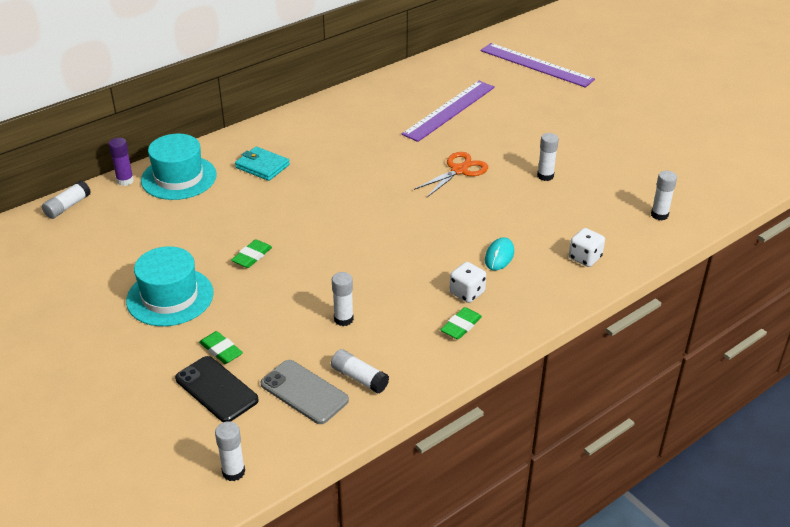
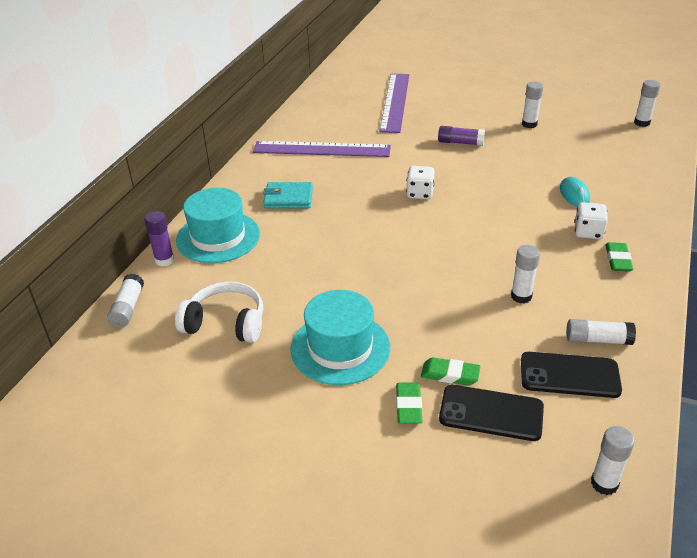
camera: 30 degrees left, 0 degrees up
green eraser [231,239,272,268] -> green eraser moved to [396,383,422,424]
grey phone [261,360,349,424] -> black phone [521,352,622,398]
orange scissors [414,152,488,197] -> purple glue stick [438,126,485,146]
purple ruler [481,43,595,88] -> purple ruler moved to [253,141,391,157]
white dice [569,228,605,267] -> white dice moved to [406,166,435,199]
none -> white headphones [175,282,263,343]

